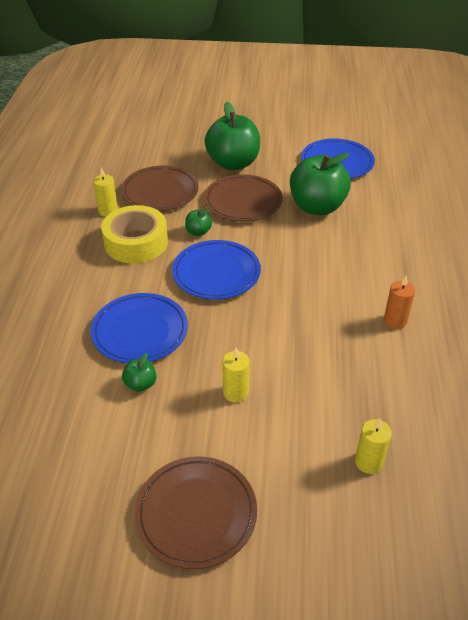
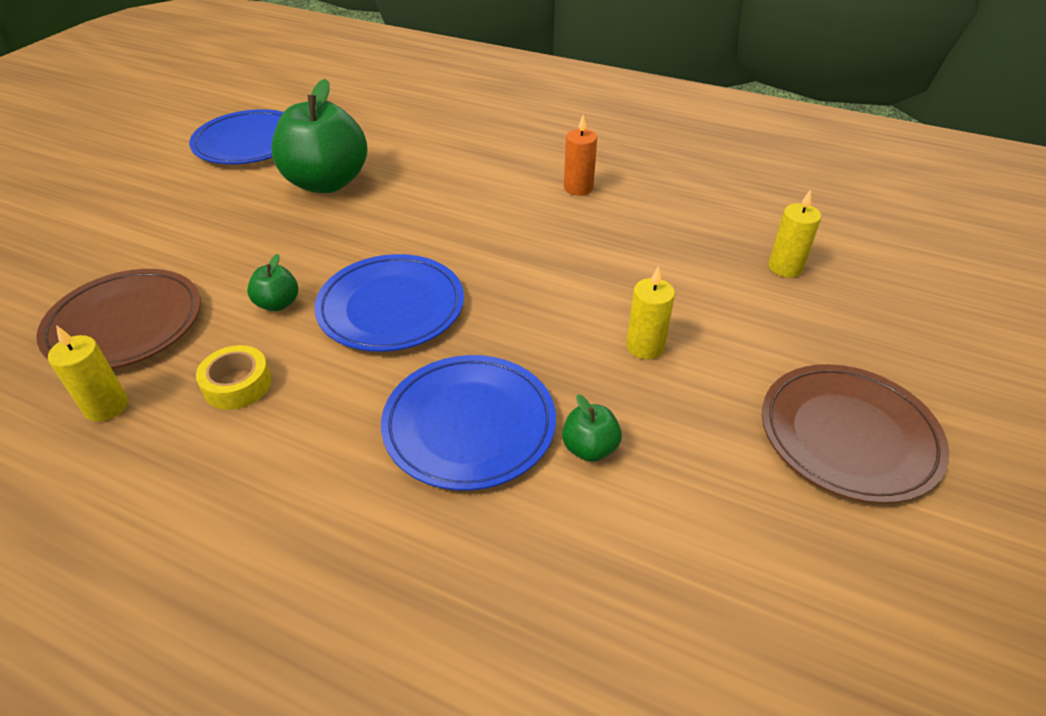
camera: 70 degrees left, 0 degrees up
yellow tape [101,205,168,264] -> yellow tape [196,345,272,410], size x0.53
brown plate [204,174,283,222] -> none
green apple [205,102,260,170] -> none

